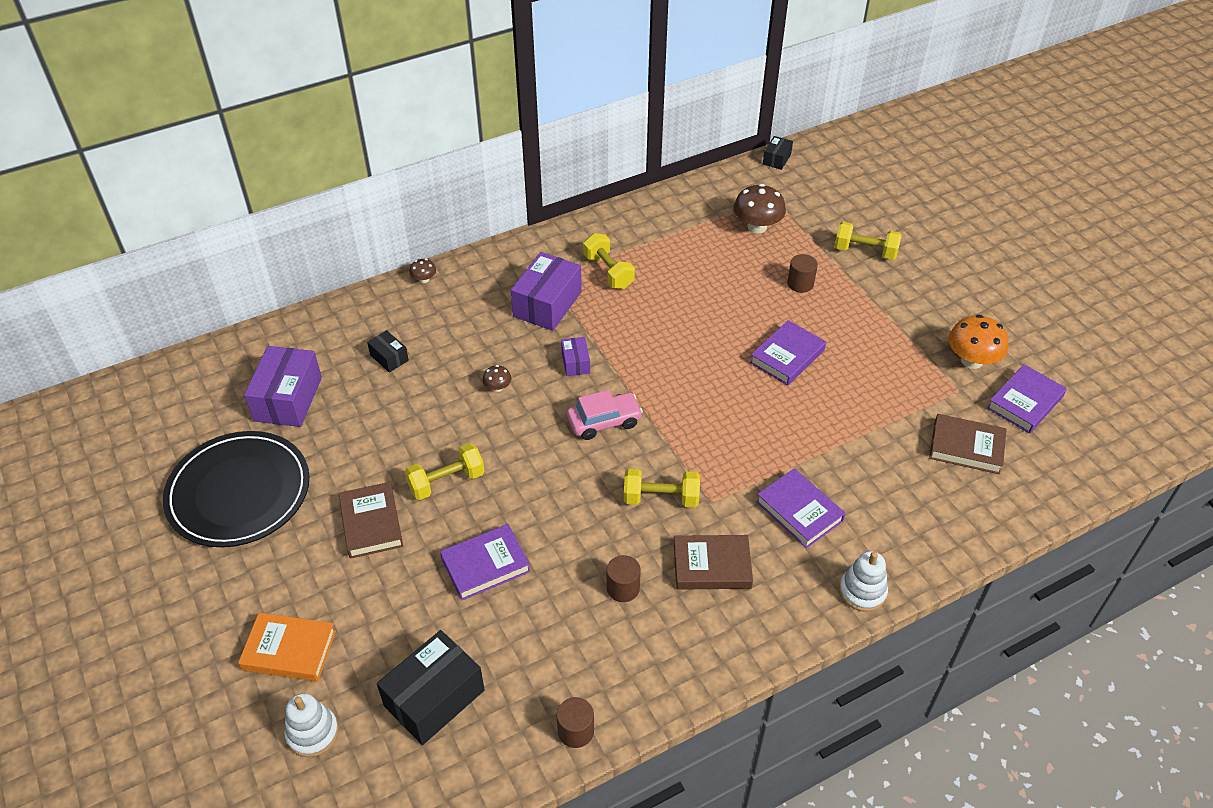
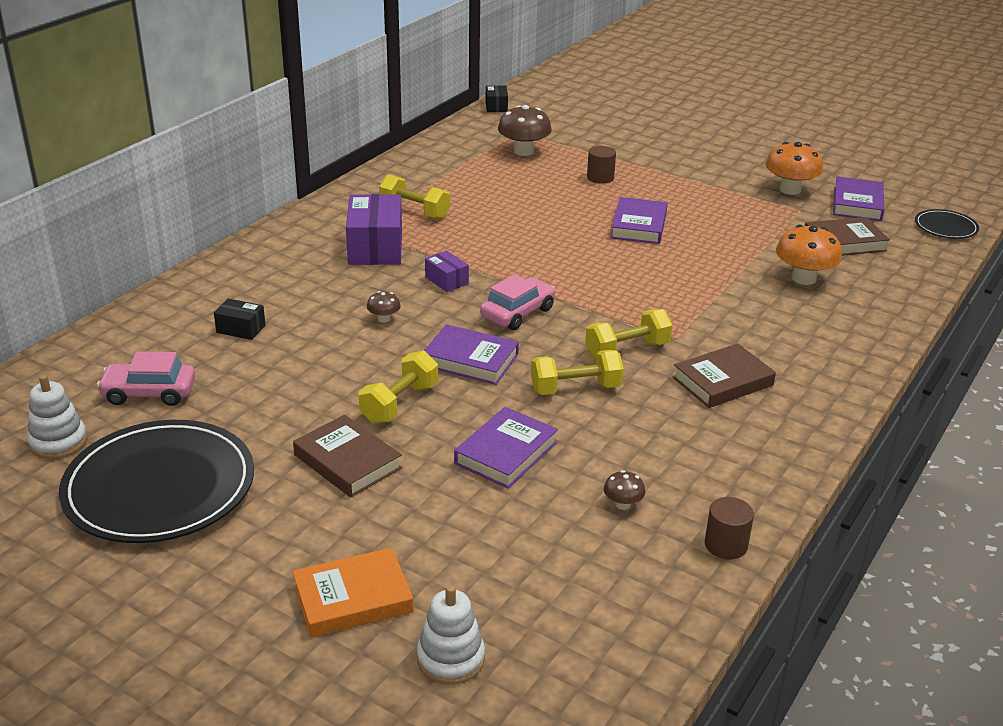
camera: 30 degrees left, 15 degrees down
purple box [244,346,322,427] -> pink car [97,351,195,406]
black box [377,630,485,745] -> none
brown mushroom [410,259,436,283] -> brown mushroom moved to [604,470,645,510]
brown cylinder [607,555,641,602] -> none
purple book [756,468,846,548] -> purple book moved to [424,324,519,385]
yellow dumbbell [835,222,901,260] -> yellow dumbbell moved to [531,350,624,395]
white stacking toy [839,551,888,612] -> white stacking toy moved to [27,375,87,459]
none -> orange mushroom [776,225,842,285]
none -> black plate [915,209,979,239]

